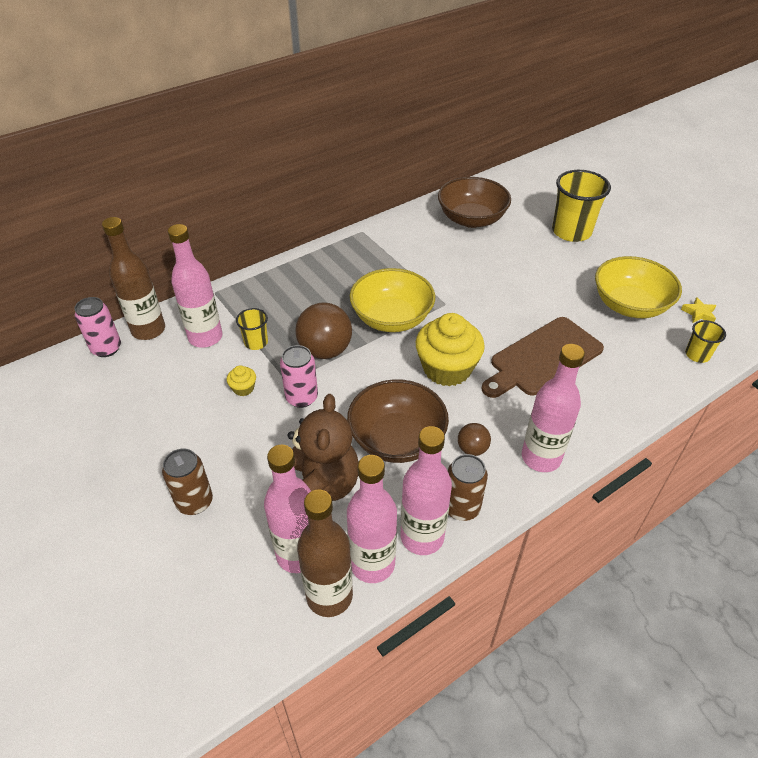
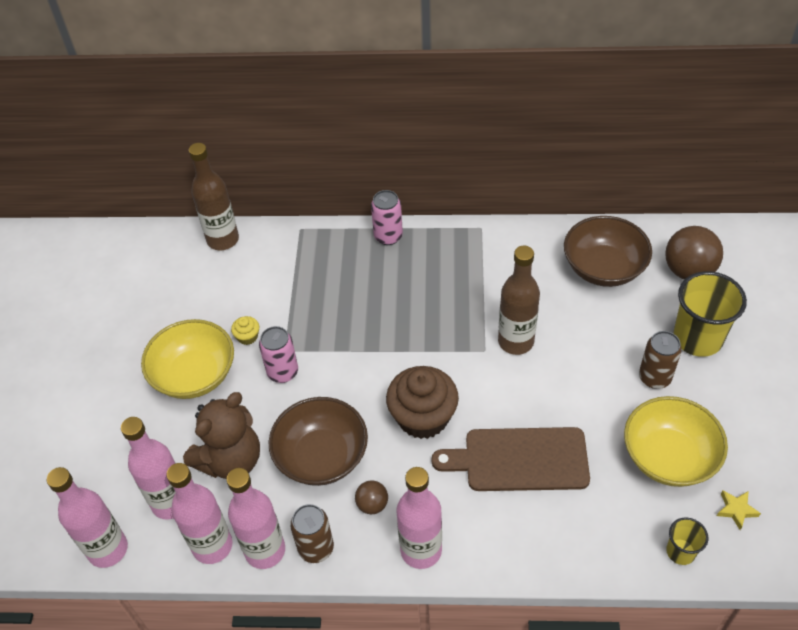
camera: 40 degrees right, 5 degrees up
pink can [74,297,121,357] -> pink can moved to [371,190,403,245]
brown can [162,449,213,515] -> brown can moved to [639,331,682,389]
pink bottle [168,224,223,348] -> pink bottle moved to [47,467,128,568]
yellow cup [236,308,268,350] -> none
brown ball [295,302,352,359] -> brown ball moved to [665,226,723,280]
brown bottle [297,489,353,617] -> brown bottle moved to [498,246,540,355]
yellow bowl [350,268,435,332] -> yellow bowl moved to [141,319,234,399]
yellow cupcake [416,313,485,386] -> brown cupcake [386,366,459,439]

